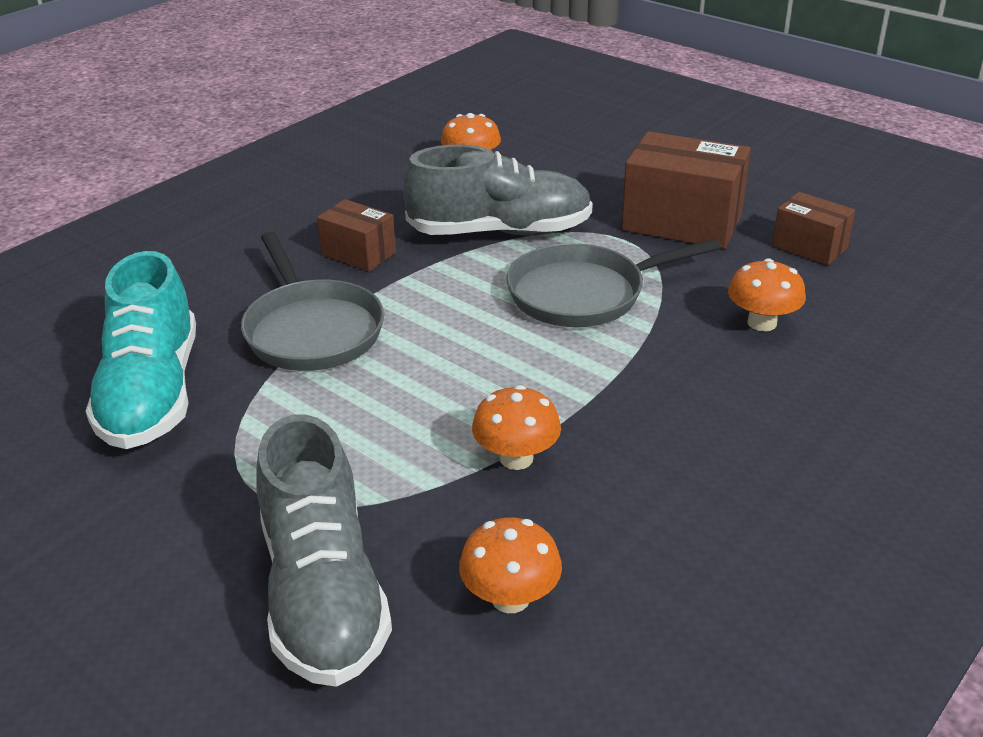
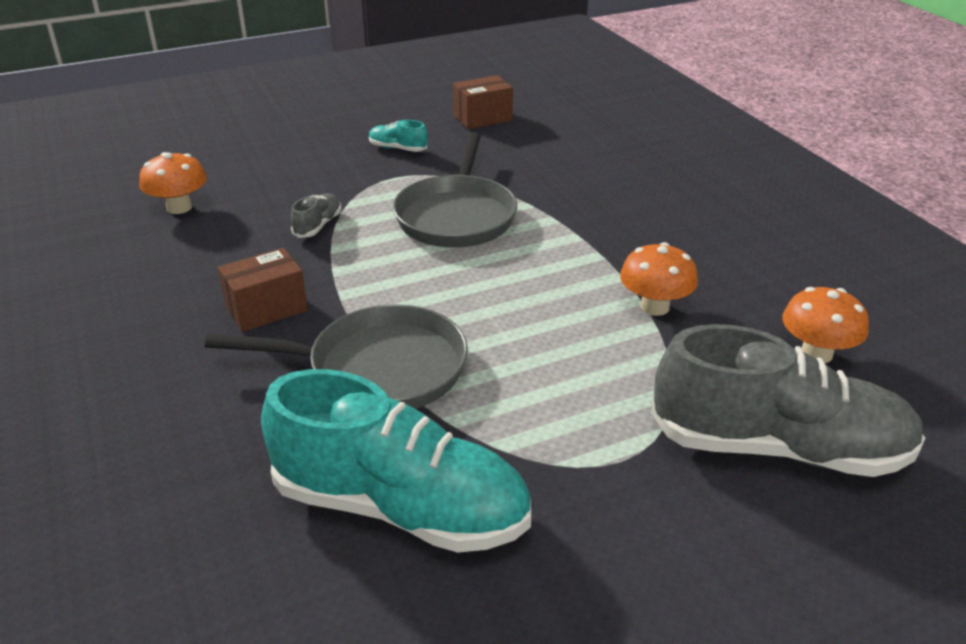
camera: 65 degrees left, 0 degrees up
grey shoe [403,145,593,236] -> grey shoe [291,194,341,238], size x0.40
brown box [621,131,751,249] -> turquoise shoe [369,120,428,152]
orange mushroom [728,258,806,332] -> none

